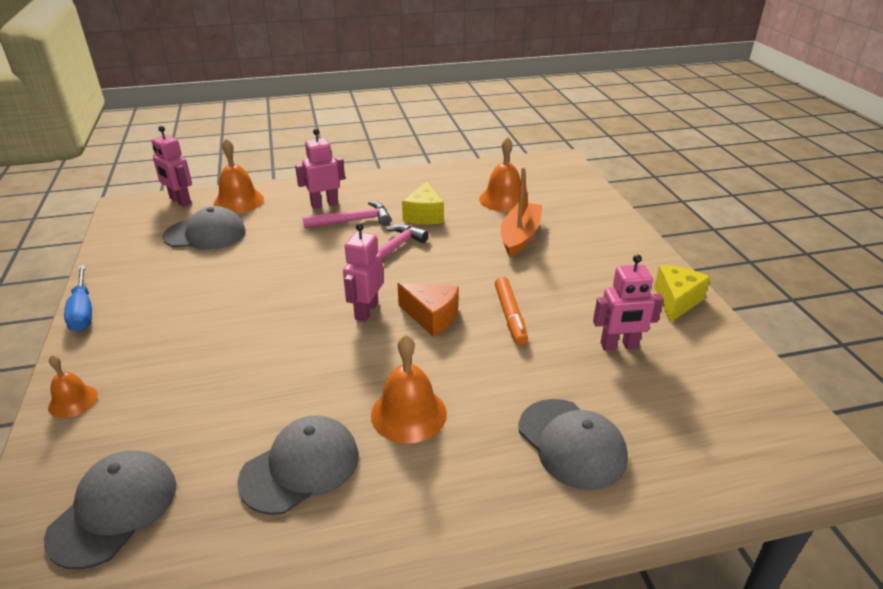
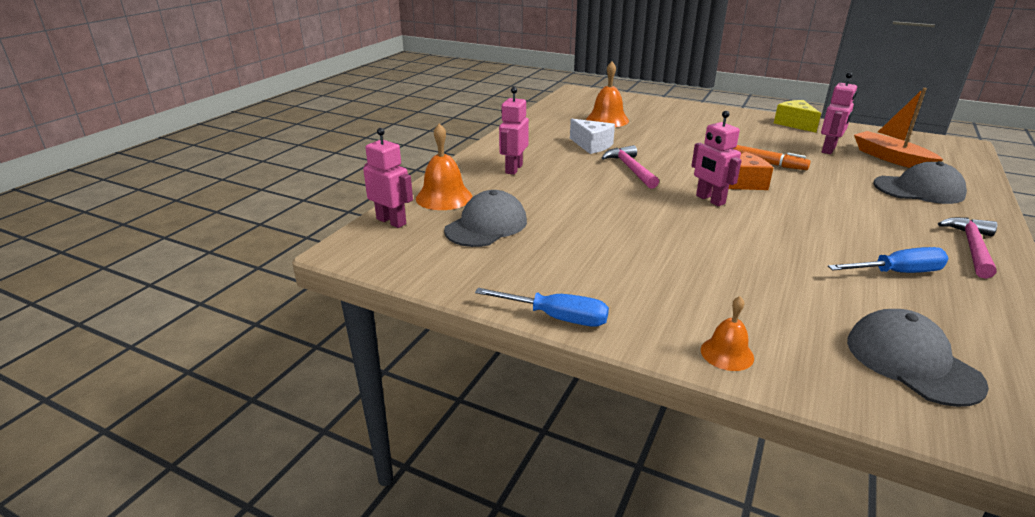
camera: 50 degrees left, 5 degrees down
pink robot [151,126,192,207] -> pink robot turned 135 degrees counterclockwise [363,128,413,228]
grey cap [237,415,359,515] -> blue screwdriver [828,247,949,273]
pink hammer [303,201,391,228] -> pink hammer moved to [938,217,997,279]
orange bell [371,334,447,443] -> none
yellow cheese [402,182,444,225] -> white cheese [570,119,615,154]
orange boat [501,167,542,257] -> orange boat moved to [854,88,943,168]

